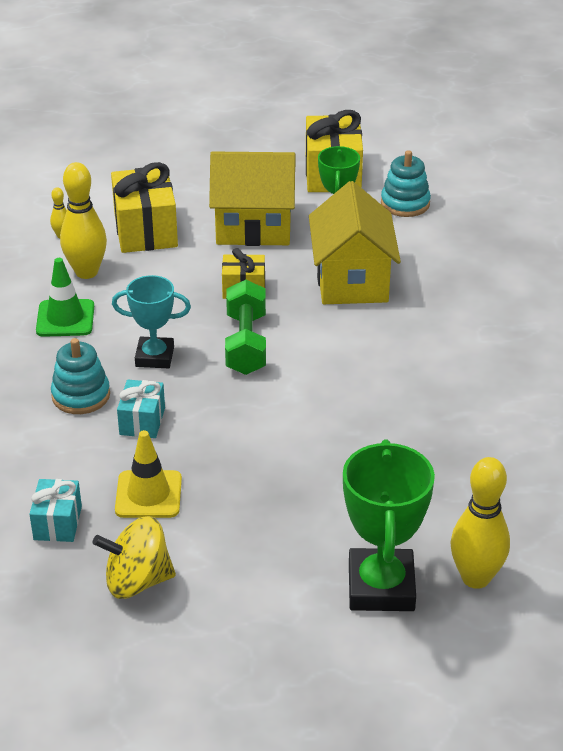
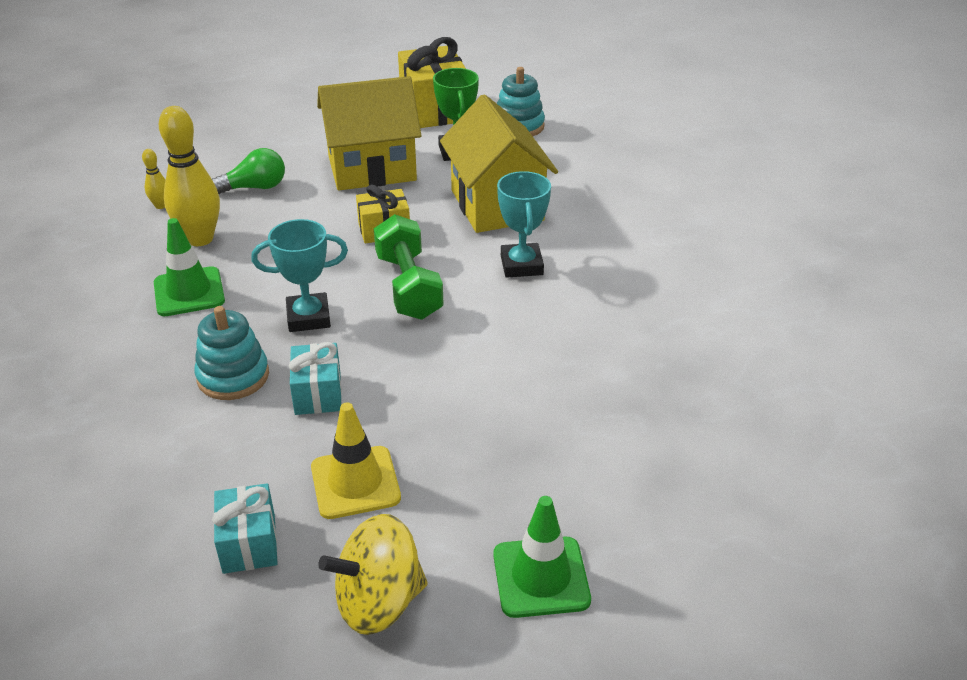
camera: 15 degrees left, 0 degrees up
yellow gift [111,162,178,253] -> green light bulb [212,148,285,194]
green trophy [343,439,435,611] -> none
yellow bowling pin [450,457,510,589] -> none
none -> green traffic cone [493,496,591,618]
none -> turquoise trophy [497,171,551,278]

